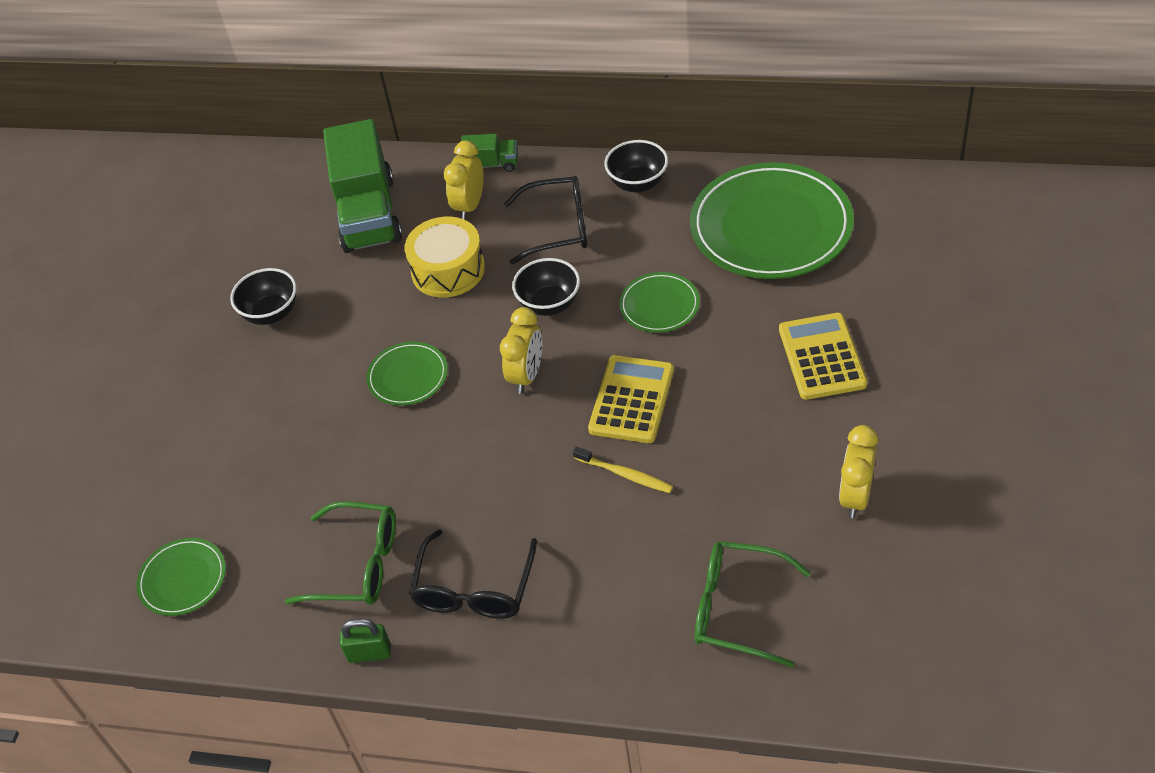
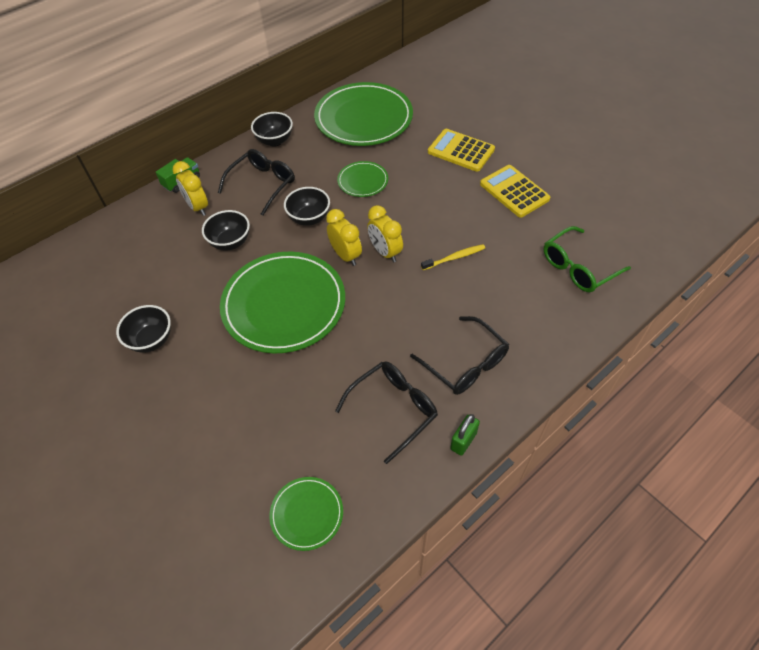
camera: 55 degrees left, 5 degrees up
green glasses [285,501,396,605] -> black glasses [335,361,438,464]
green truck [323,119,402,253] -> none
green plate [367,342,448,406] -> green plate [220,252,345,353], size x2.10
yellow drum [404,217,485,298] -> black bowl [202,210,250,250]
yellow calculator [588,355,674,443] -> yellow calculator moved to [480,165,550,218]
yellow clock [839,425,878,518] -> yellow clock moved to [367,205,403,263]

